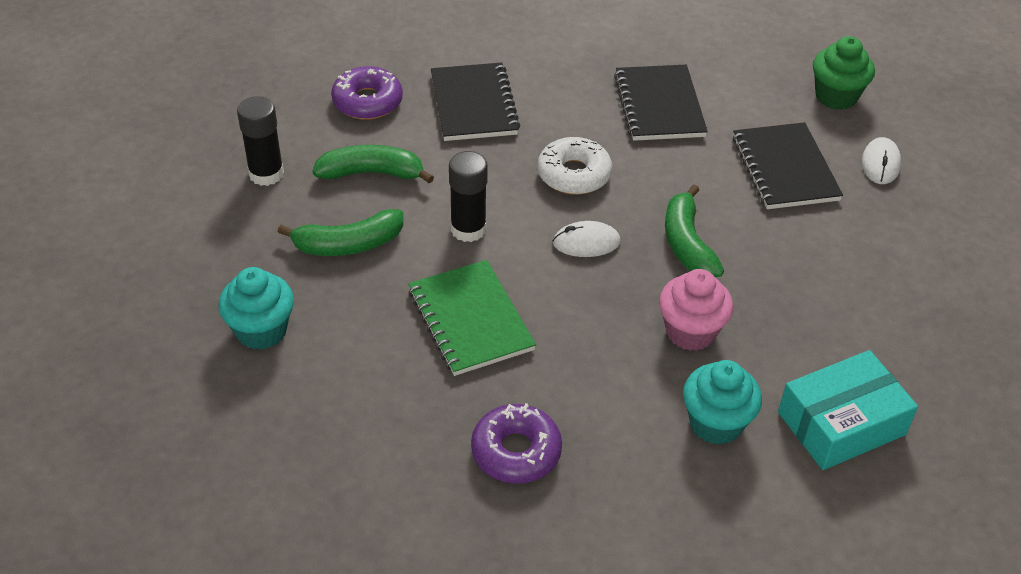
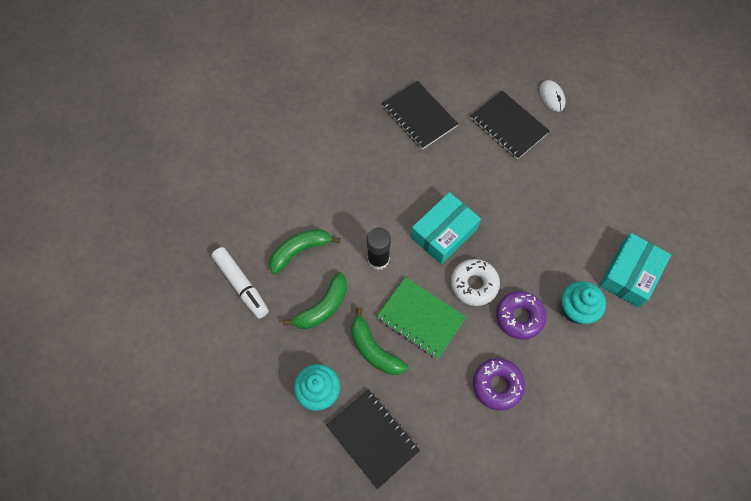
camera: 30 degrees left, 20 degrees up
black glue stick [237,96,284,186] -> white marker [212,247,269,319]
purple donut [331,66,403,120] -> purple donut moved to [496,291,547,340]
black notebook [431,62,520,141] -> black notebook moved to [326,389,420,489]
white donut [538,137,612,195] -> white donut moved to [451,259,500,306]
white mouse [553,221,621,257] -> turquoise box [411,192,481,264]
pink cupcake [659,269,733,351] -> none
green banana [665,185,724,277] -> green banana moved to [351,307,408,375]
green cupcake [813,36,875,110] -> none

